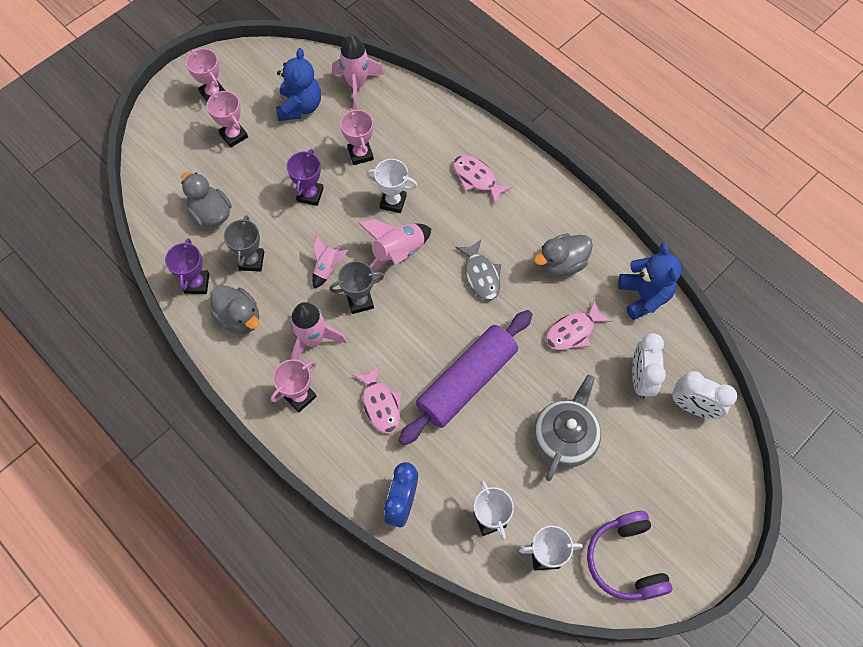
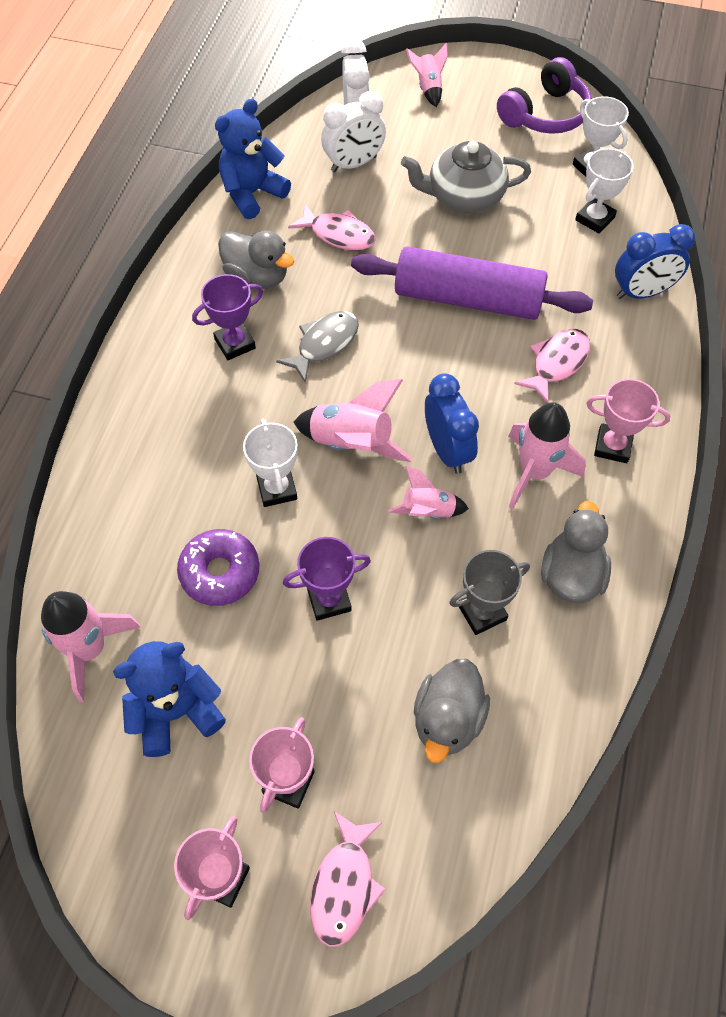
camera: 120 degrees left, 5 degrees down
purple trophy [165,238,209,294] -> purple trophy moved to [192,274,263,360]
grey trophy [329,261,384,314] -> blue clock [425,373,479,474]
pink trophy [340,108,374,165] -> purple donut [177,529,259,606]
pink fish [453,155,513,204] -> pink fish moved to [310,811,386,947]
none -> pink rocket [406,43,448,107]

